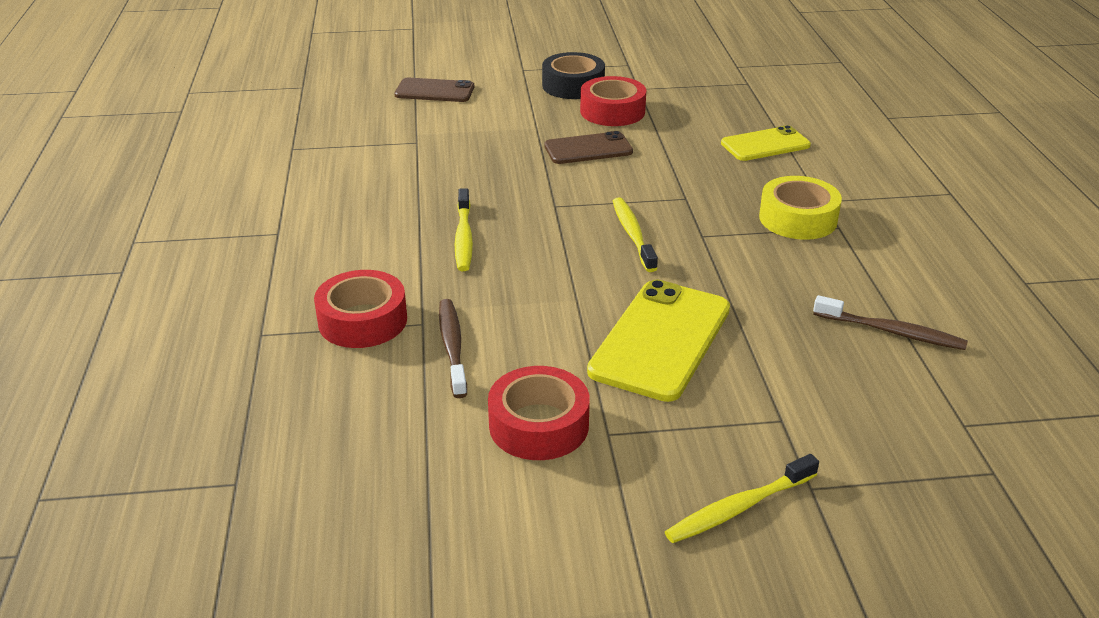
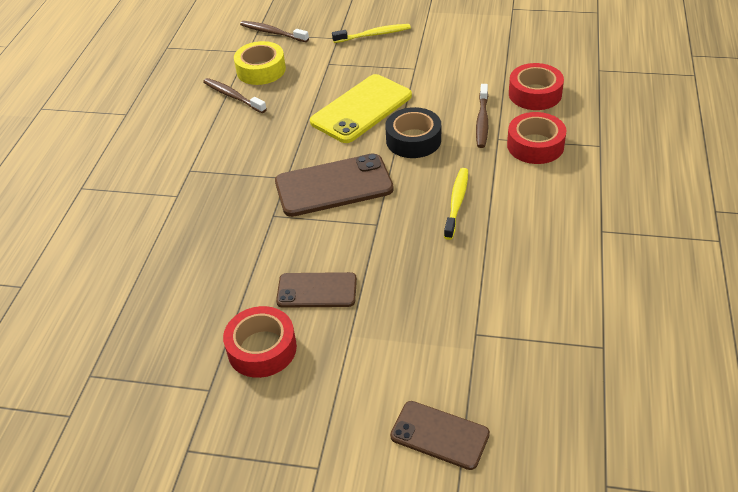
camera: 160 degrees left, 10 degrees up
red tape [488,366,590,460] -> red tape moved to [509,63,564,110]
black tape [542,52,605,99] -> black tape moved to [385,107,441,158]
yellow toothbrush [613,197,658,272] -> brown phone [275,153,394,217]
yellow phone [721,125,811,161] -> none
yellow tape [759,176,842,240] -> yellow tape moved to [234,41,286,85]
none -> brown toothbrush [240,21,309,42]

